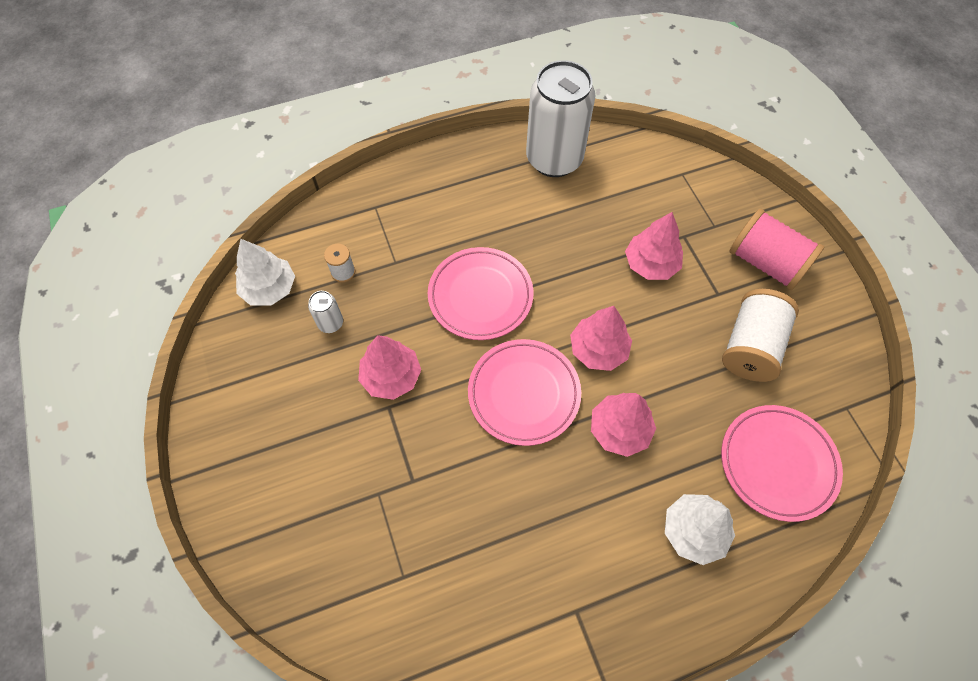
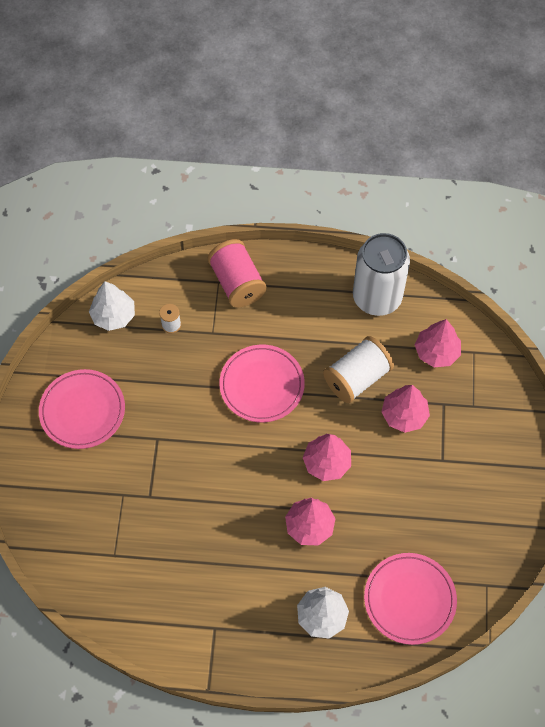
camera: 25 degrees right, 0 degrees up
white can [308,291,343,333] -> none
pink tree [358,335,421,400] -> pink tree moved to [415,319,461,367]
pink plate [468,339,581,446] -> pink plate moved to [39,369,125,449]
white spool [722,289,799,382] -> white spool moved to [323,336,394,403]
pink spool [729,209,824,290] -> pink spool moved to [208,239,267,308]

